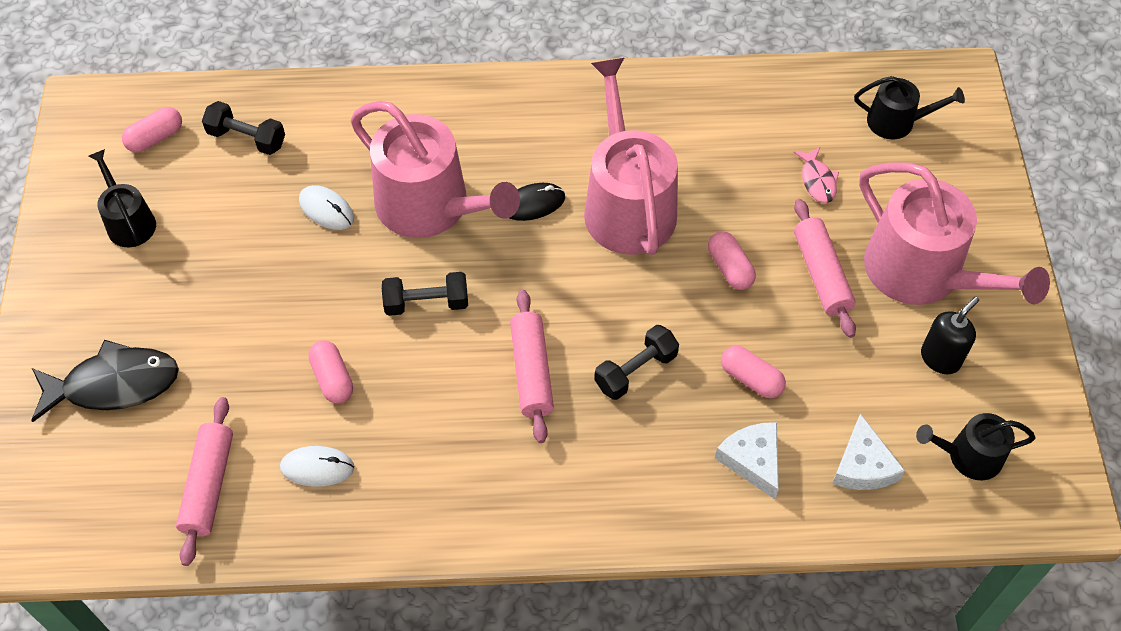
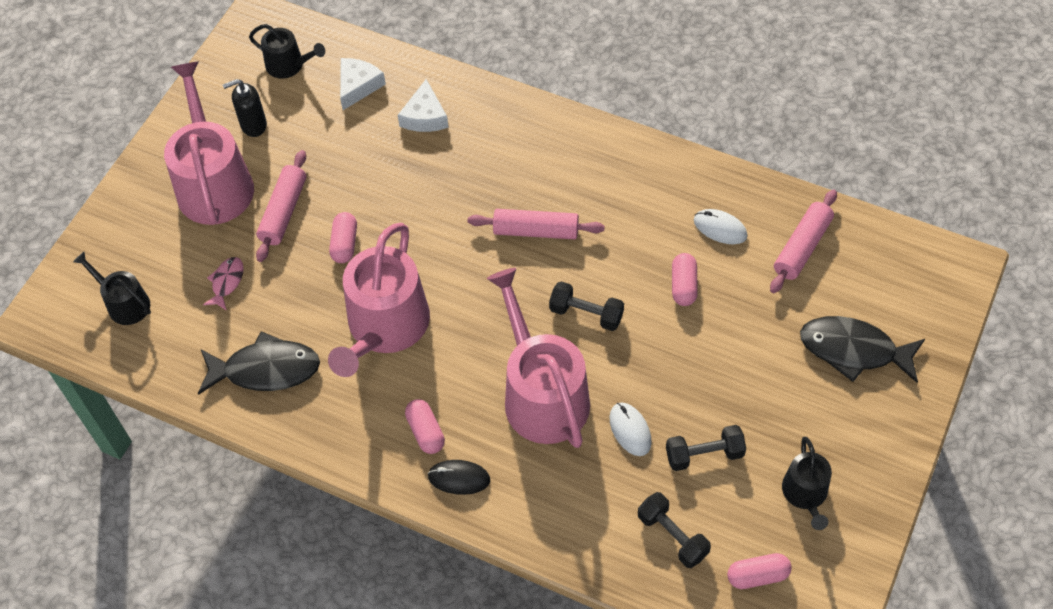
camera: 150 degrees left, 0 degrees up
black mouse [509,183,565,221] -> black mouse moved to [428,460,490,495]
pink rolling pin [510,290,554,443] -> pink rolling pin turned 75 degrees clockwise [468,209,605,239]
black dumbbell [594,325,679,400] -> black dumbbell moved to [666,425,746,471]
pink capsule [721,346,786,398] -> pink capsule moved to [405,399,445,454]
none -> black fish [198,331,320,395]

